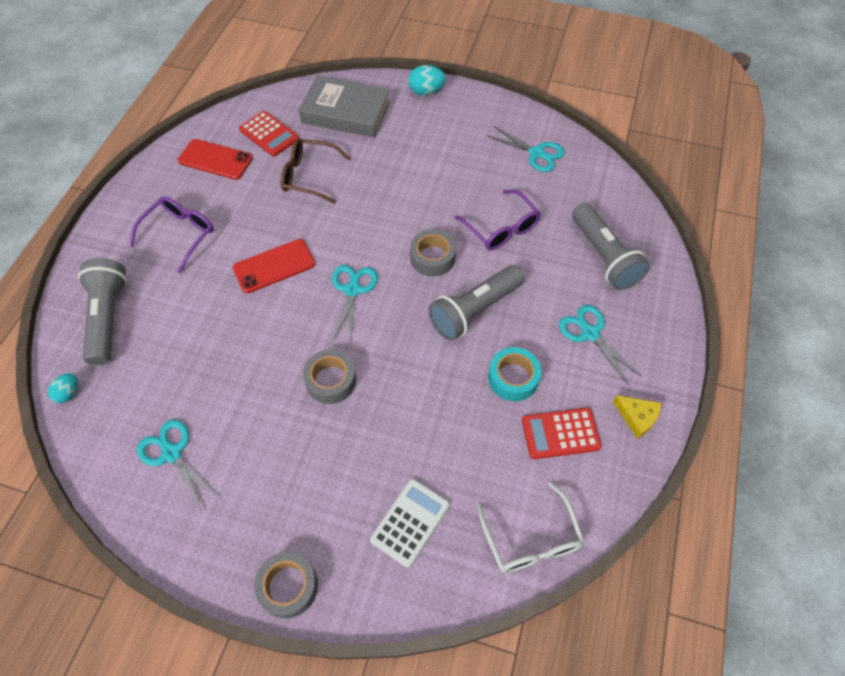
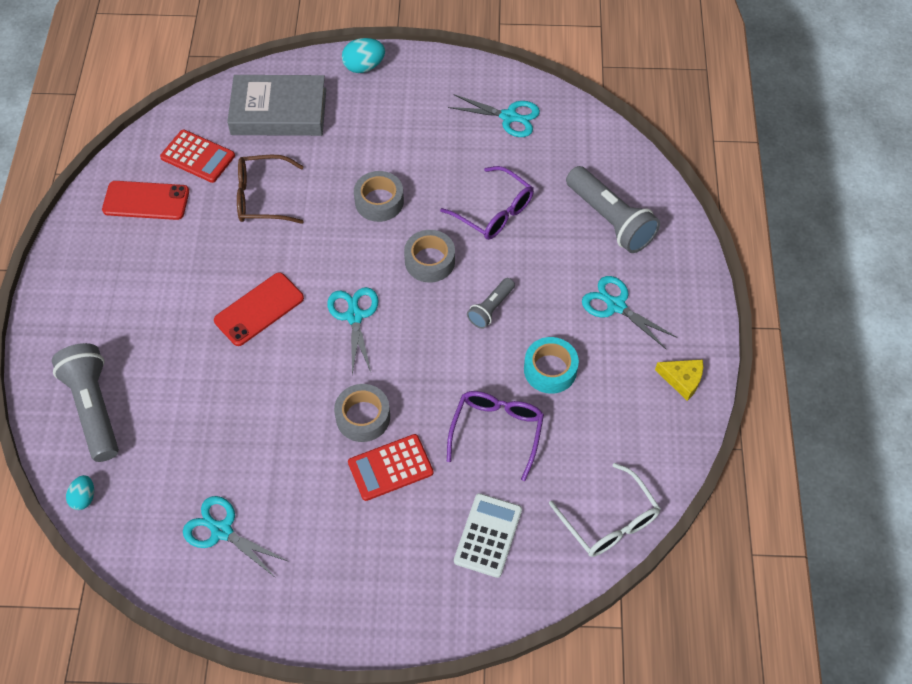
camera: 15 degrees left, 0 degrees up
purple glasses [129,196,214,273] -> purple glasses moved to [447,391,544,481]
grey tape [254,552,318,618] -> grey tape moved to [354,171,404,222]
grey flashlight [428,265,525,341] -> grey flashlight [467,278,515,329], size x0.54
red calculator [522,408,601,459] -> red calculator moved to [348,434,434,501]

